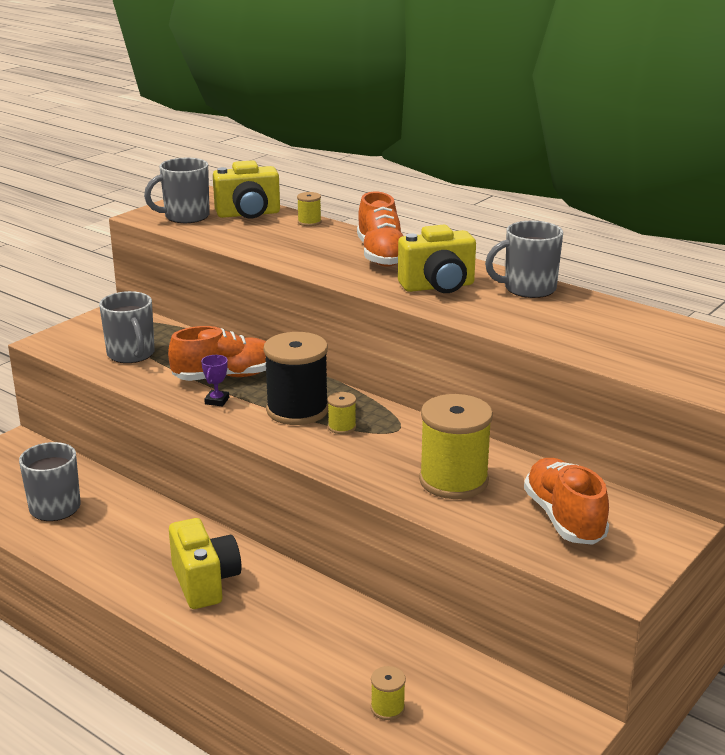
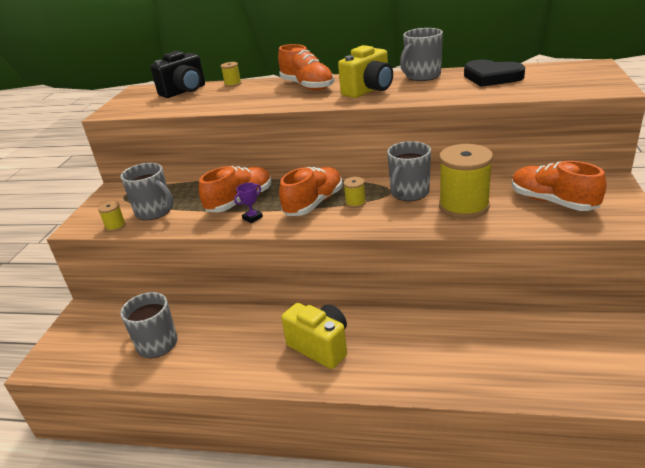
camera: 25 degrees left, 5 degrees up
grey mug [144,158,210,223] -> grey mug moved to [387,141,431,201]
purple trophy [201,355,229,407] -> purple trophy turned 60 degrees clockwise [234,183,263,223]
yellow camera [213,160,280,219] -> black camera [150,51,205,98]
black spool [263,332,328,425] -> orange shoe [279,167,343,216]
yellow spool [371,666,406,720] -> yellow spool moved to [98,201,126,232]
none -> black heart [464,60,525,87]

